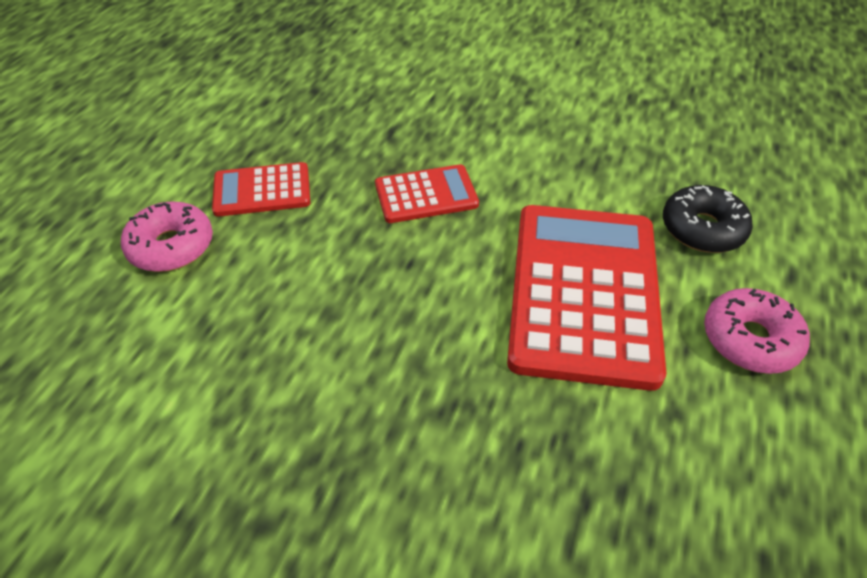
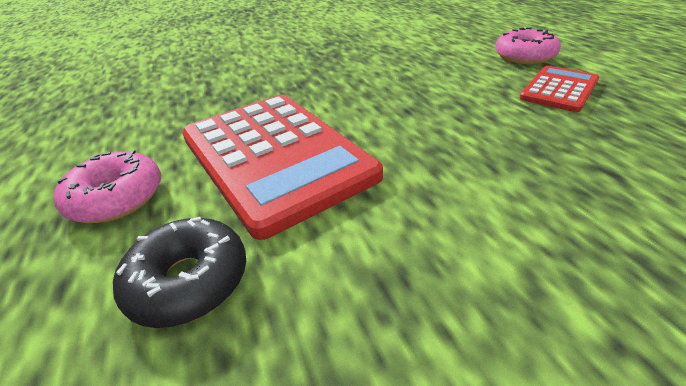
camera: 140 degrees right, 10 degrees down
red calculator [375,164,479,223] -> none

